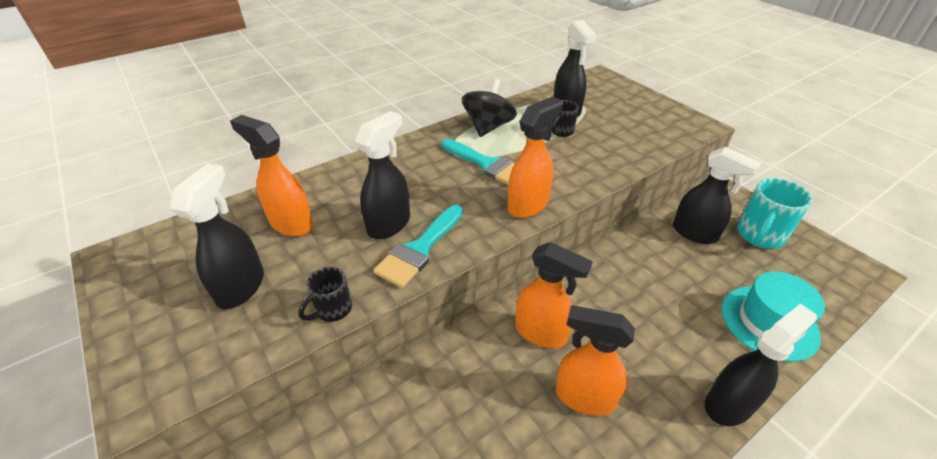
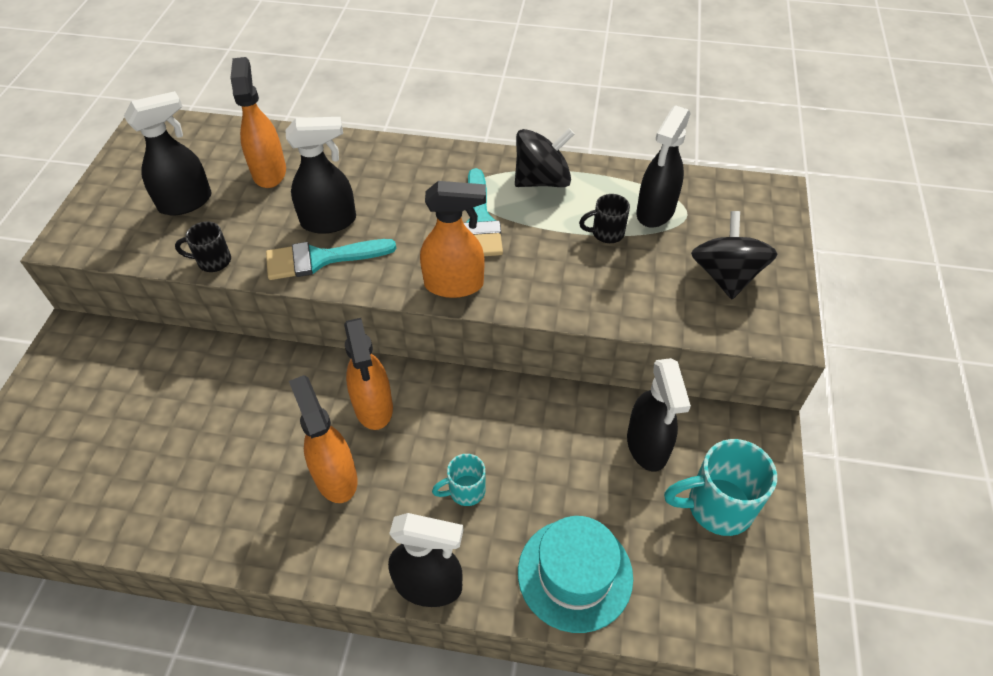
camera: 45 degrees right, 10 degrees up
none -> turquoise mug [432,454,486,506]
none -> black spinning top [691,211,777,299]

